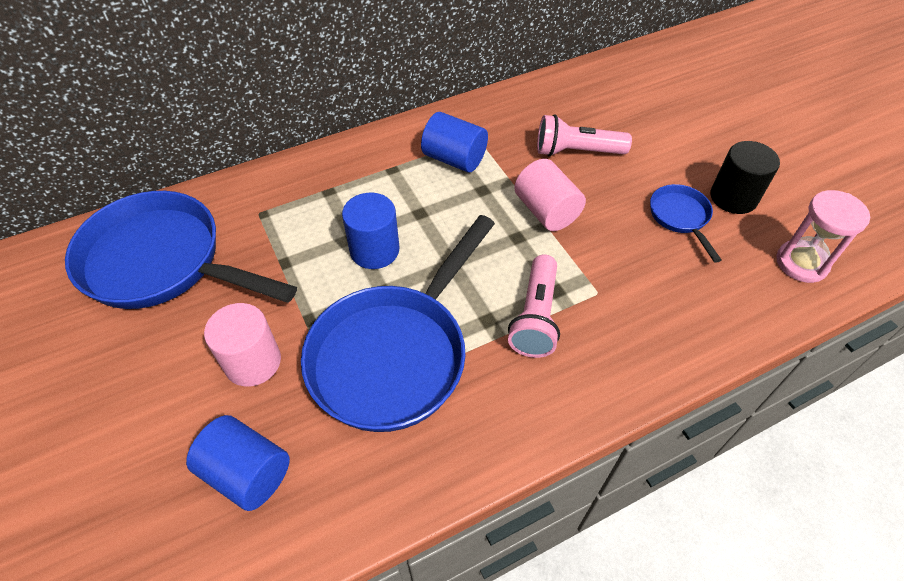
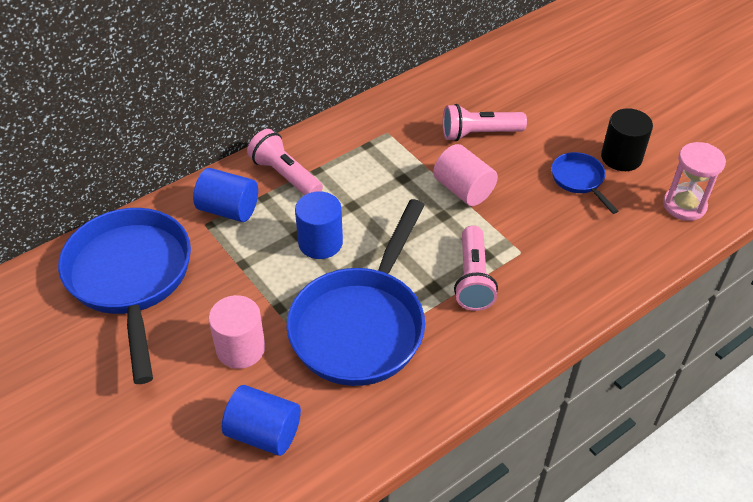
camera: 10 degrees left, 5 degrees down
blue pan [65,191,297,309] -> blue pan turned 60 degrees clockwise [58,208,191,384]
blue cylinder [421,112,488,172] -> blue cylinder moved to [193,168,258,222]
none -> pink flashlight [247,129,323,195]

